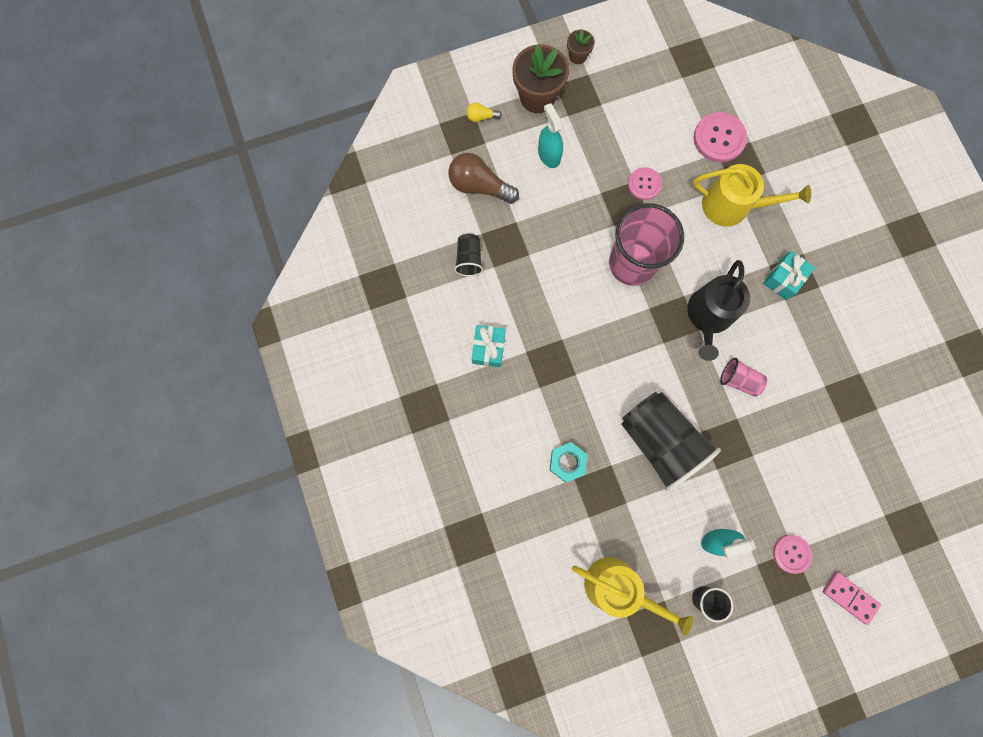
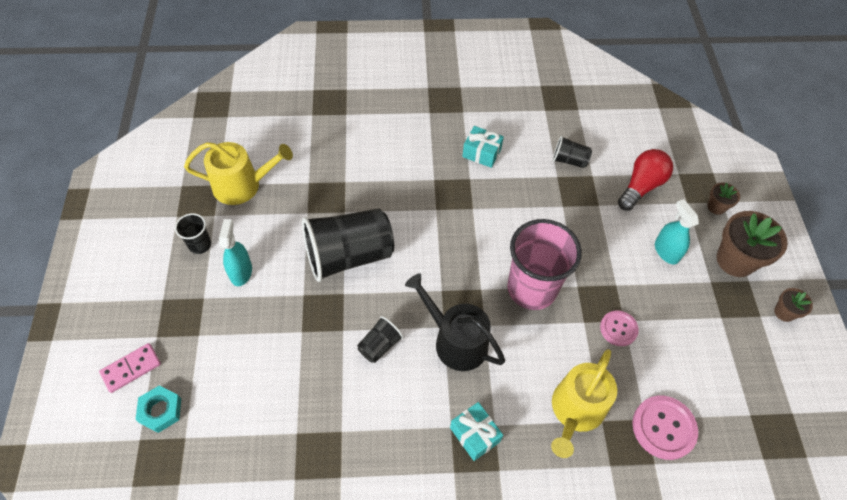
camera: 105 degrees right, 20 degrees down
brown light bulb [449,153,519,204] -> red light bulb [618,149,673,211]
yellow light bulb [466,103,502,122] -> brown flower pot [707,183,740,215]
turquoise spray bottle [538,103,563,168] -> turquoise spray bottle turned 105 degrees counterclockwise [655,199,699,265]
turquoise nut [550,442,588,483] -> turquoise nut moved to [135,386,181,433]
yellow watering can [572,557,693,636] -> yellow watering can turned 135 degrees counterclockwise [184,142,293,205]
pink cup [720,358,767,397] -> black cup [357,316,404,363]
pink button [773,535,812,574] -> none

